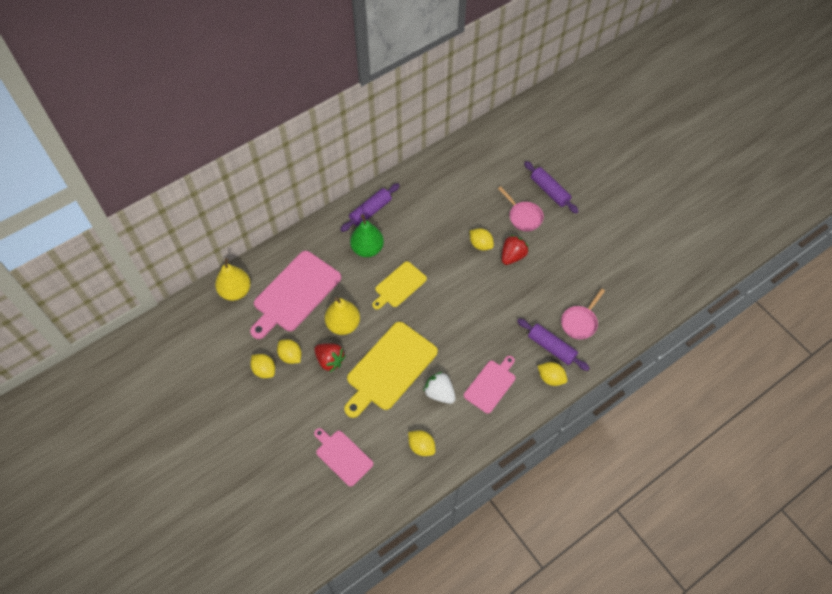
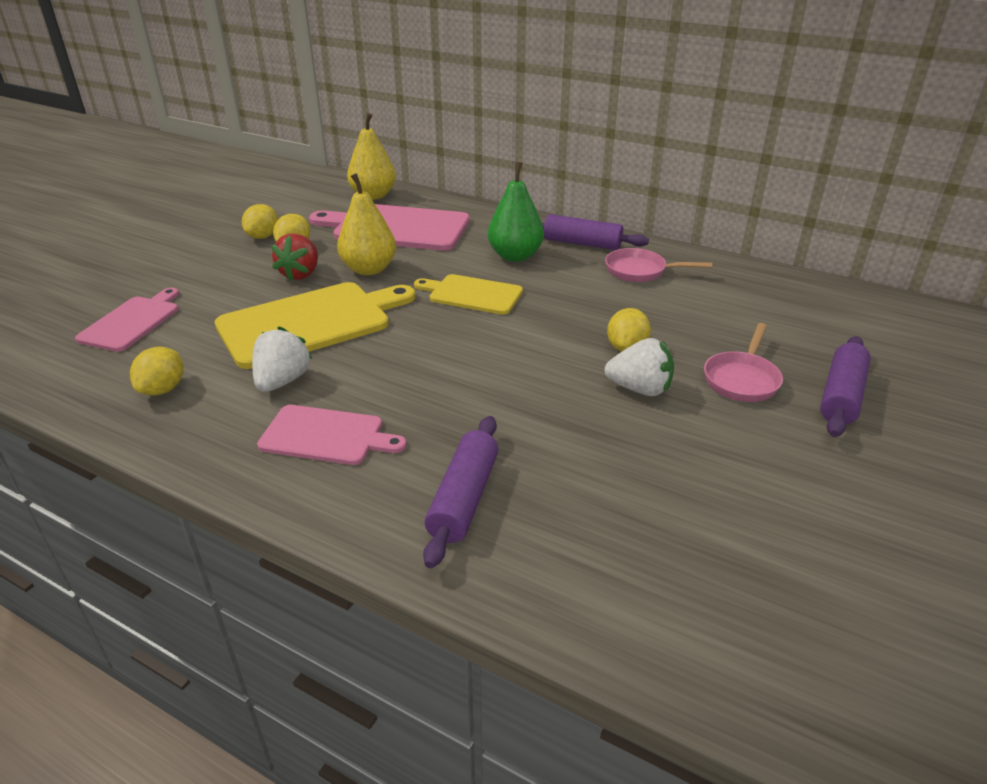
camera: 65 degrees right, 25 degrees down
yellow cutting board [344,322,438,418] -> yellow cutting board turned 135 degrees clockwise [215,282,415,369]
red strawberry [502,235,529,265] -> white strawberry [605,338,674,396]
yellow lemon [538,362,567,386] -> none
pink pan [561,288,605,340] -> pink pan moved to [605,248,712,282]

